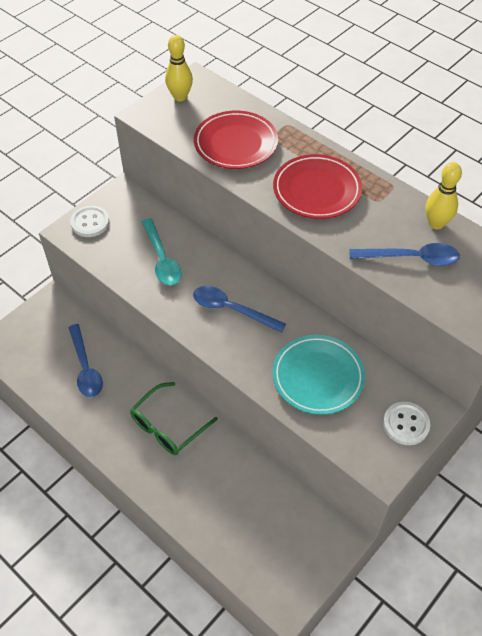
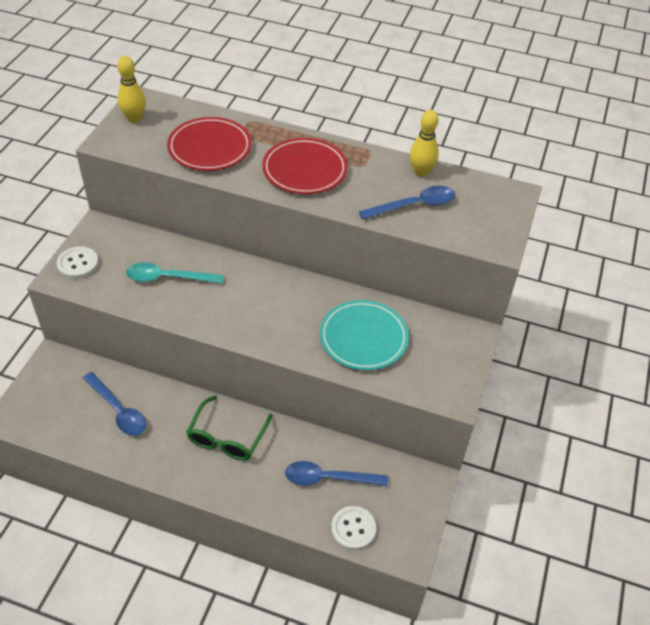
camera: 25 degrees left, 5 degrees down
turquoise spoon [142,218,182,285] -> turquoise spoon turned 135 degrees clockwise [126,262,224,284]
blue spoon [193,286,286,333] -> blue spoon moved to [285,461,388,486]
white button [383,402,430,445] -> white button moved to [331,506,376,550]

